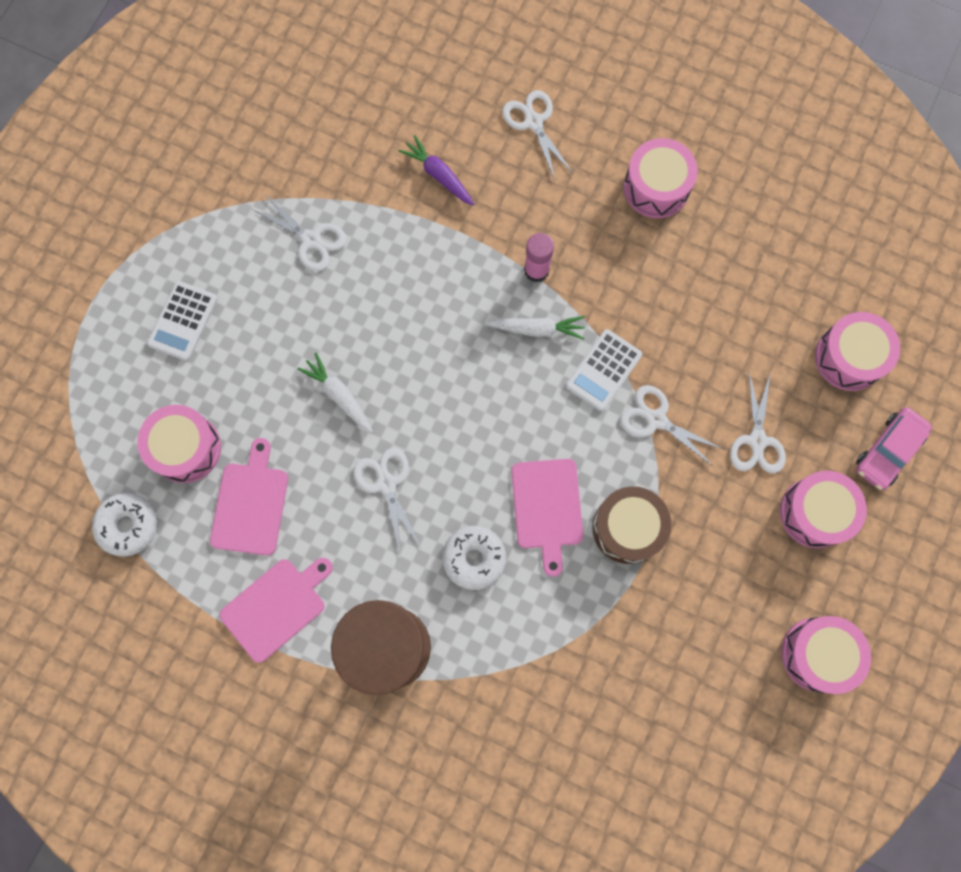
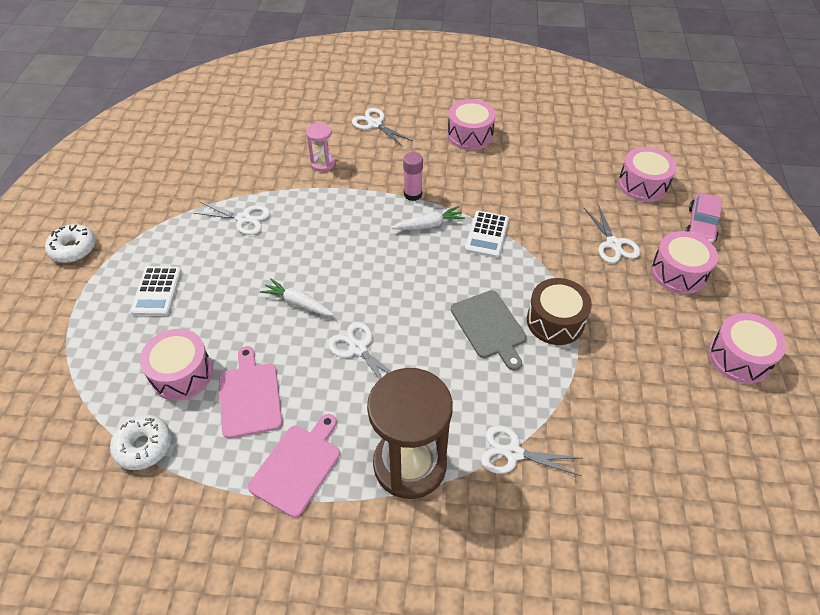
camera: 20 degrees left, 25 degrees down
purple carrot [399,135,474,206] -> pink hourglass [306,123,335,172]
white donut [442,526,506,590] -> white donut moved to [45,224,96,263]
pink cutting board [511,459,583,577] -> grey cutting board [451,290,527,371]
white scissors [620,385,723,467] -> white scissors moved to [481,425,581,476]

